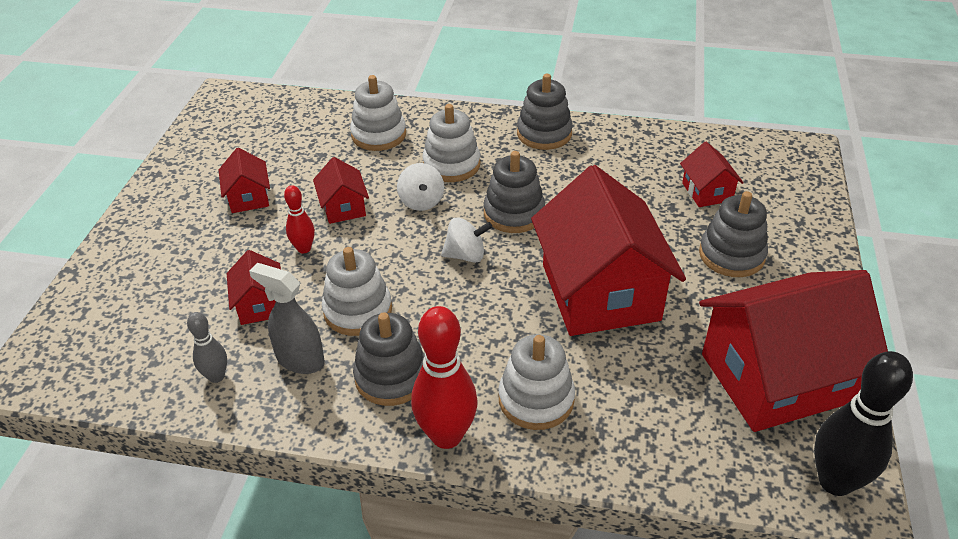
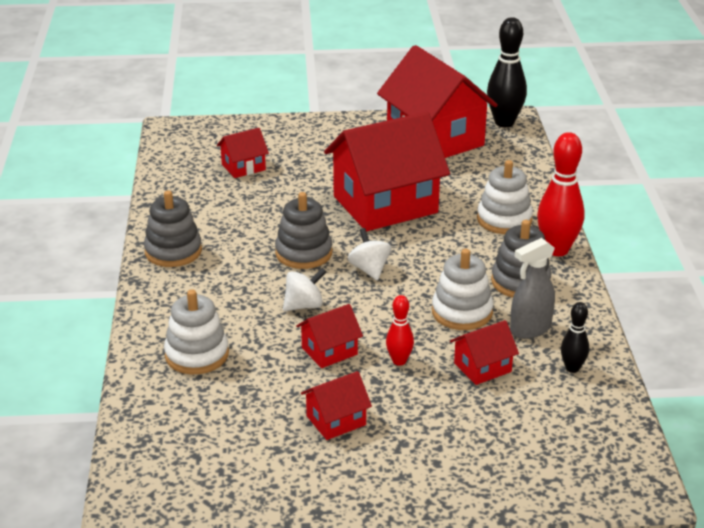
camera: 105 degrees left, 10 degrees down
grey bowling pin [187,312,227,383] -> black bowling pin [561,302,589,373]
grey spray bottle [249,263,325,374] -> grey spray bottle turned 45 degrees clockwise [510,238,555,339]
white stacking toy [422,104,480,182] -> none
grey stacking toy [699,191,768,277] -> none

